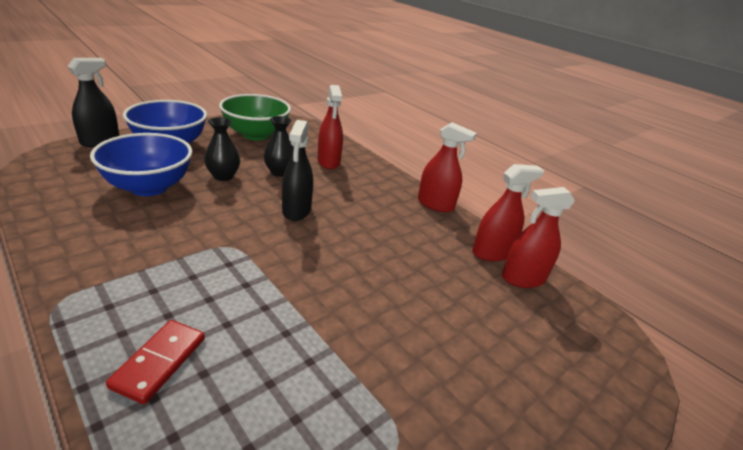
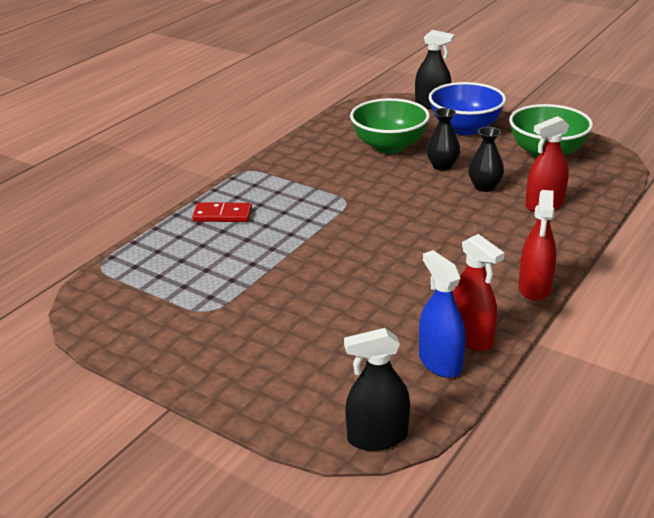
camera: 80 degrees right, 0 degrees up
blue bowl [90,133,192,196] -> green bowl [350,98,430,154]
black spray bottle [282,120,313,221] -> black spray bottle moved to [344,328,410,451]
red spray bottle [502,187,575,288] -> blue spray bottle [419,250,466,378]

